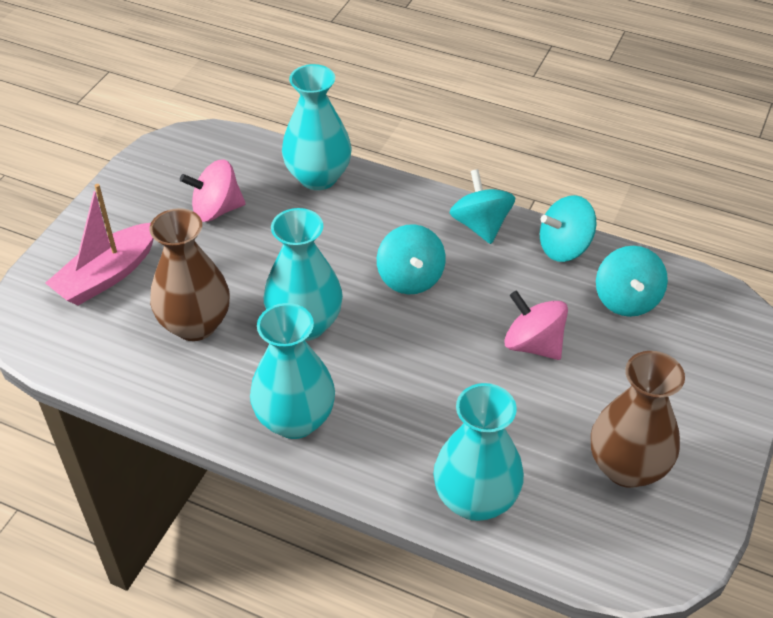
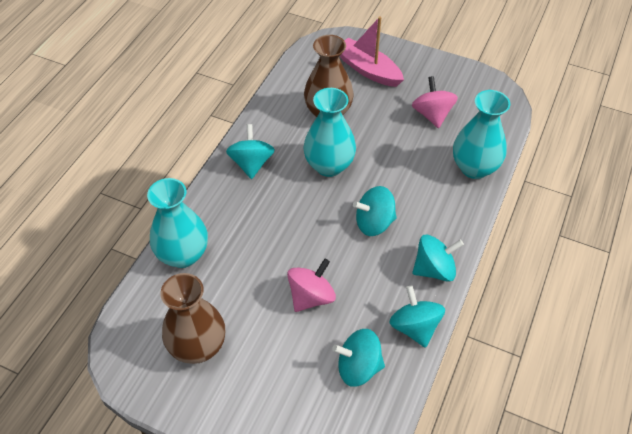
camera: 90 degrees right, 5 degrees up
turquoise vase [250,303,335,439] -> turquoise spinning top [226,124,275,179]

